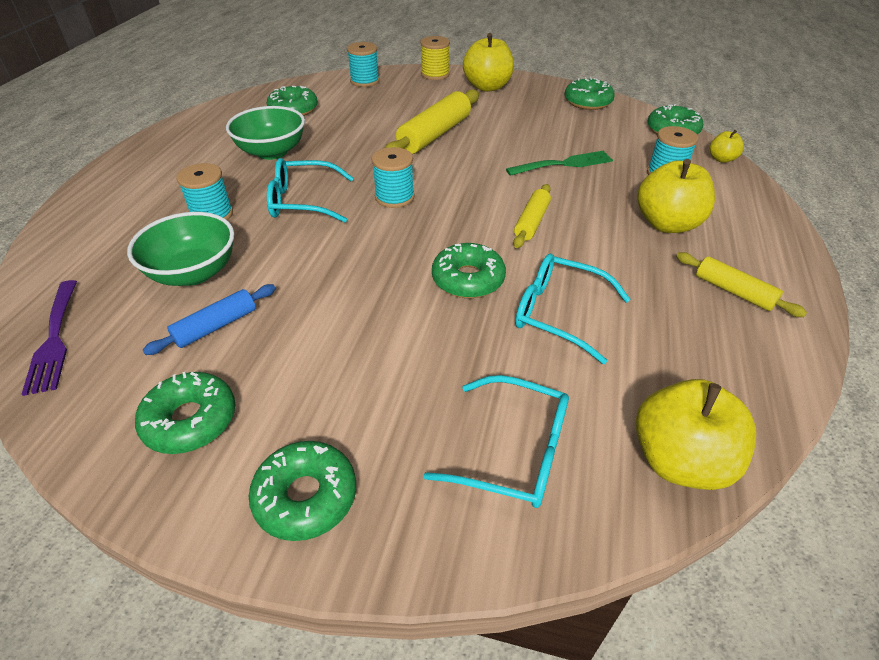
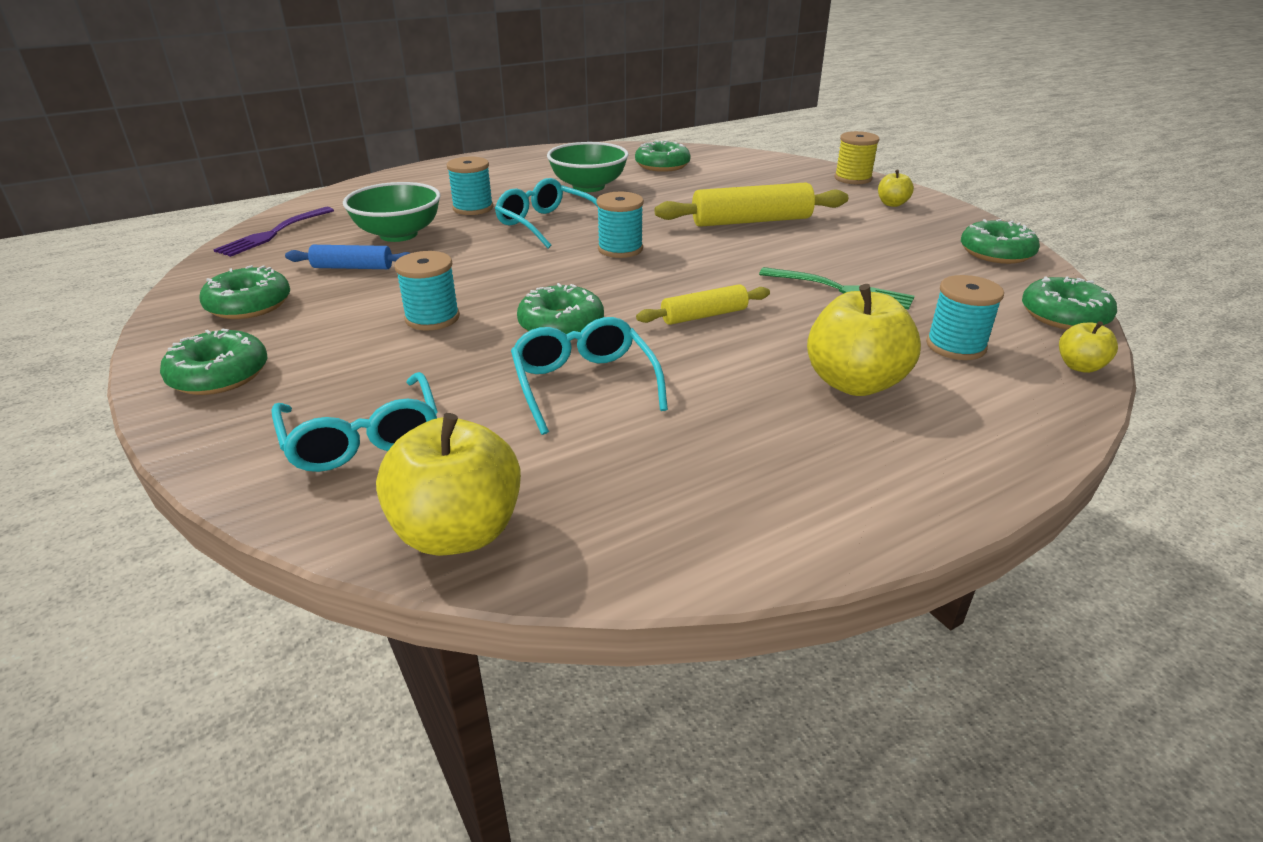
camera: 45 degrees right, 10 degrees down
turquoise spool [347,42,380,87] -> turquoise spool moved to [394,251,460,330]
yellow apple [463,33,514,92] -> yellow apple [878,169,914,207], size x0.50
yellow rolling pin [676,252,807,317] -> none

